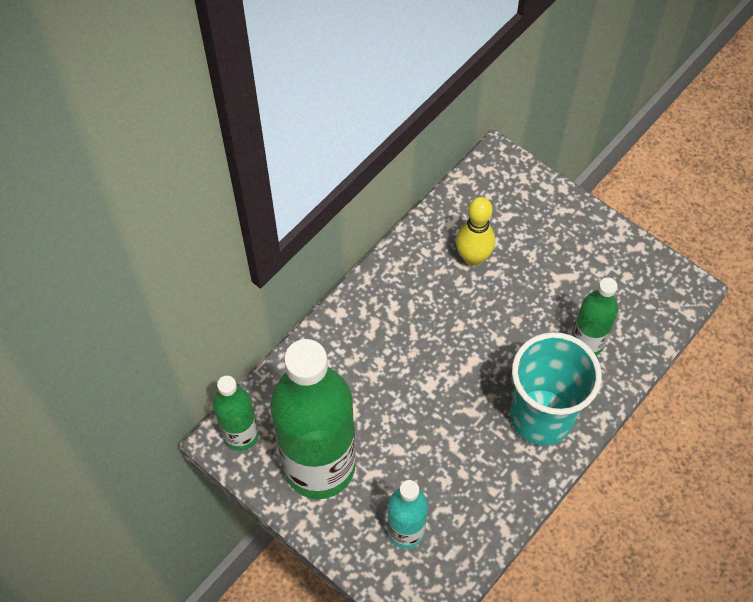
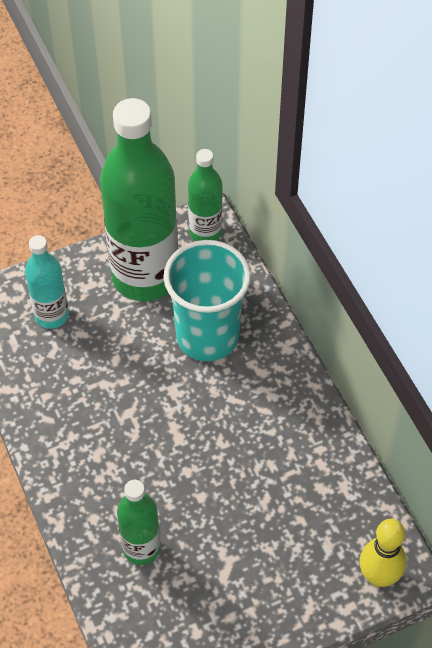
camera: 115 degrees right, 5 degrees down
yellow bowling pin [456,197,495,266] -> yellow bowling pin moved to [360,519,406,587]
turquoise cup [510,332,602,446] -> turquoise cup moved to [164,240,251,361]

